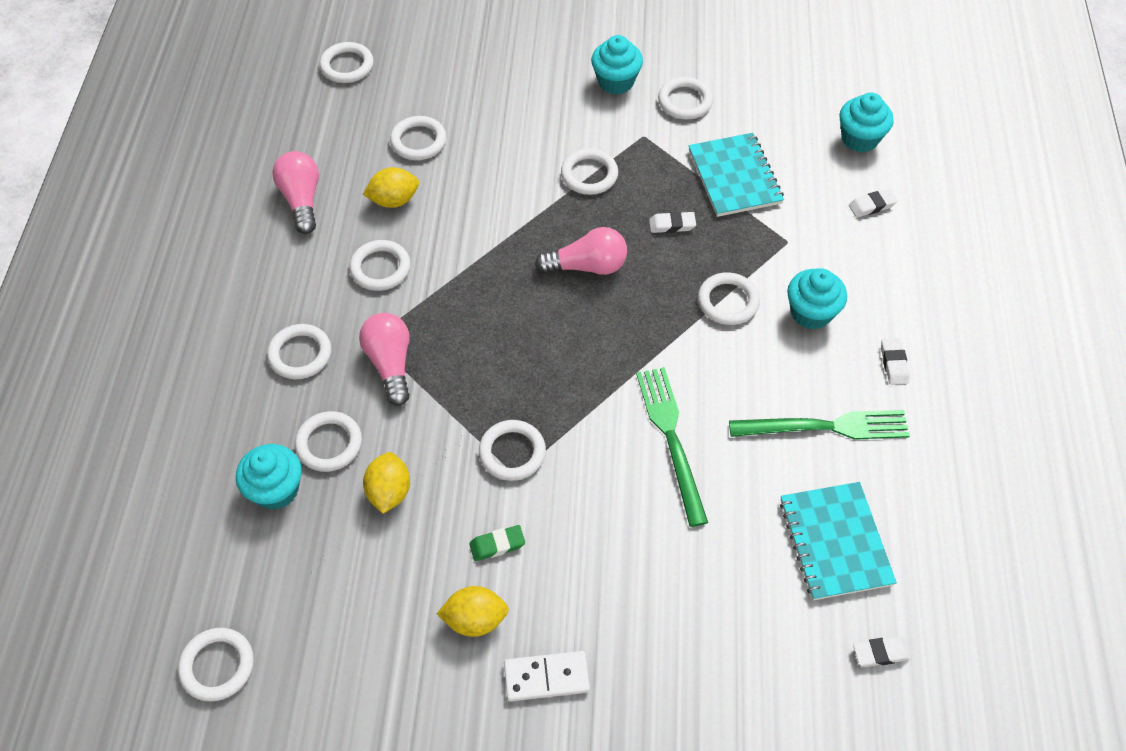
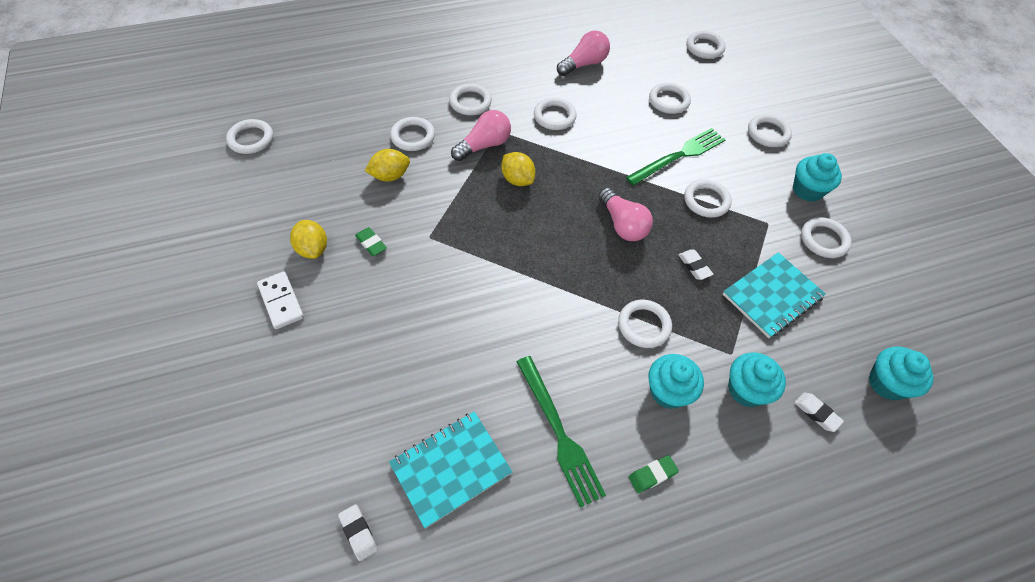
camera: 65 degrees right, 0 degrees up
turquoise cupcake [236,444,302,510] -> turquoise cupcake moved to [728,353,786,407]
yellow lemon [363,167,419,208] -> yellow lemon moved to [501,152,535,186]
white ring [479,420,546,481] -> white ring moved to [748,114,792,147]
green fork [636,367,708,527] -> green fork moved to [626,128,725,185]
white eraser [881,338,910,385] -> green eraser [629,455,679,493]

